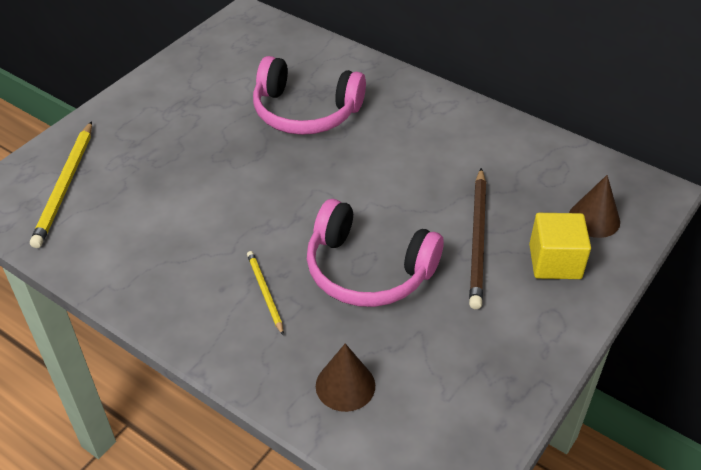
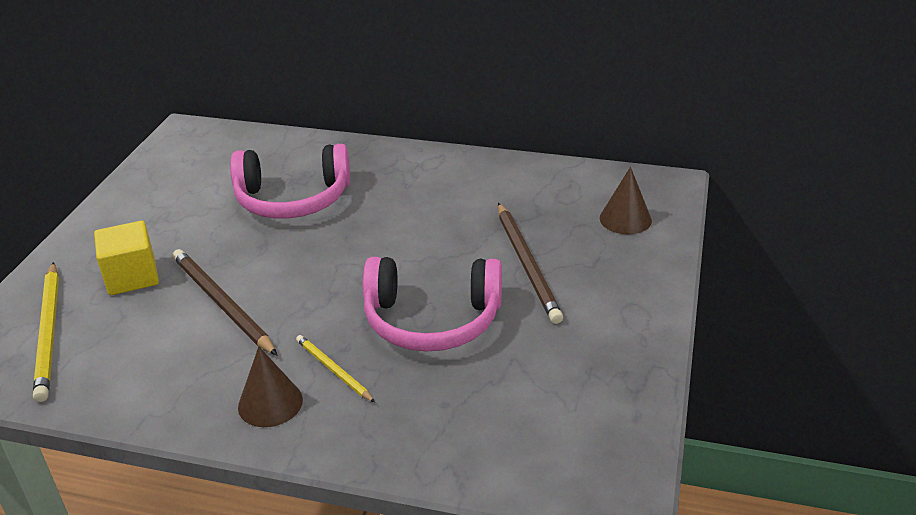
camera: 20 degrees left, 10 degrees down
brown cone [316,343,375,412] -> brown cone moved to [238,346,303,427]
yellow cube [529,213,591,279] -> yellow cube moved to [94,221,159,295]
none -> brown pencil [173,249,277,355]

